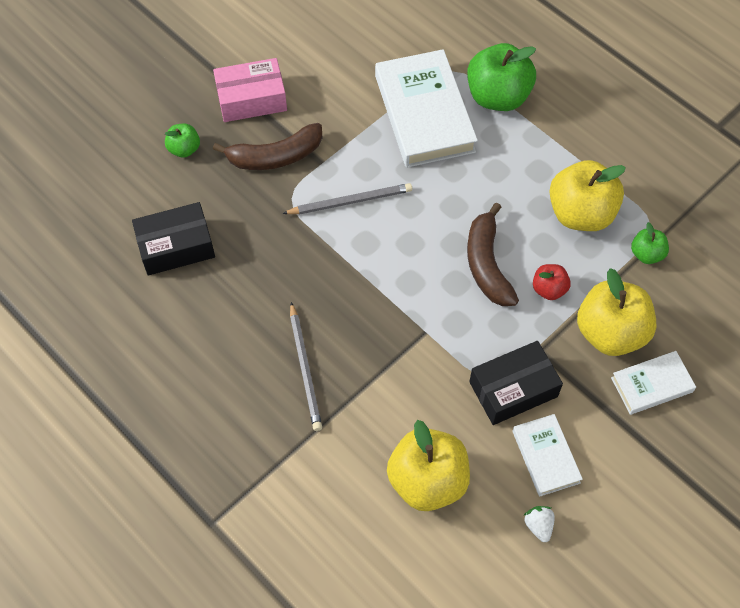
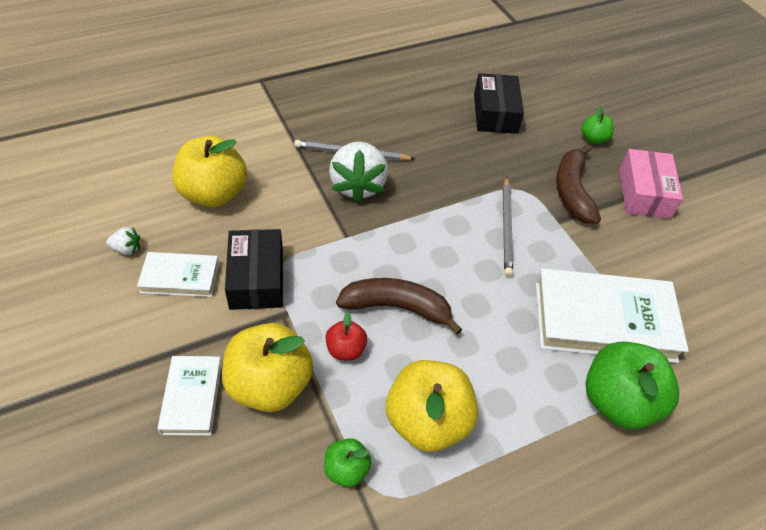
camera: 105 degrees right, 10 degrees down
none -> white strawberry [329,141,388,203]

